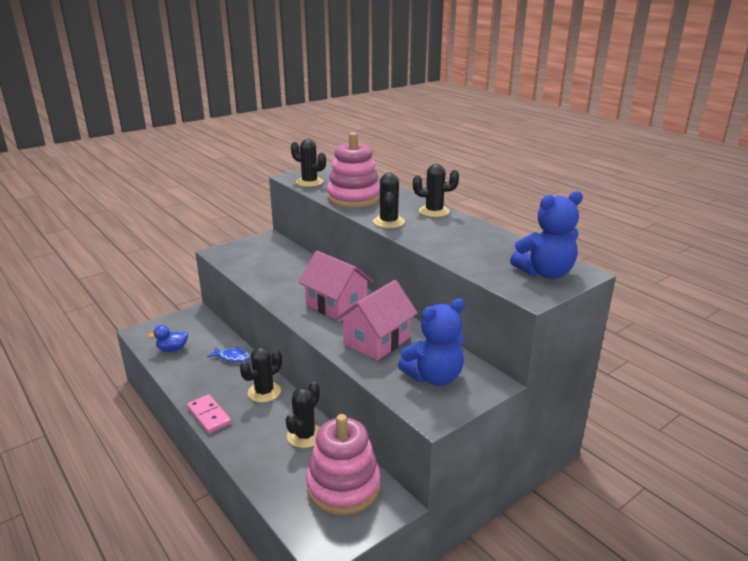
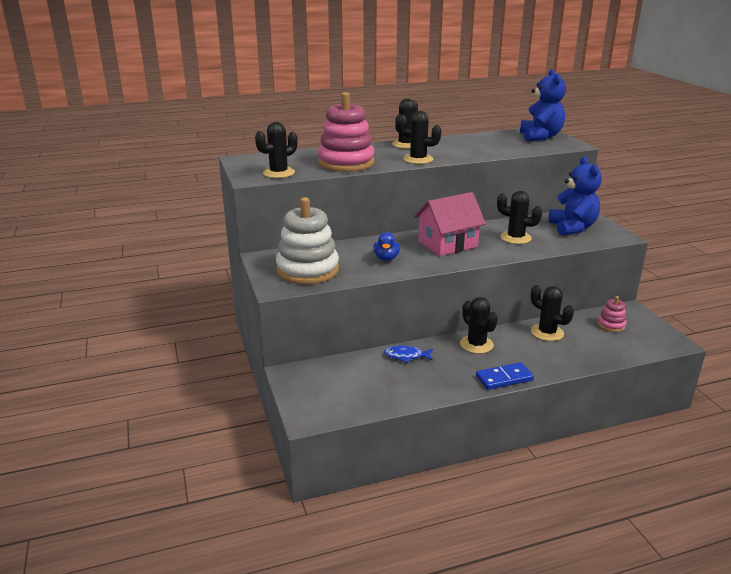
camera: 70 degrees left, 0 degrees up
blue duck [148,325,188,352] -> blue duck moved to [374,232,400,261]
pink domino [187,395,231,434] -> blue domino [476,362,534,390]
blue fish [207,347,251,362] -> blue fish turned 120 degrees counterclockwise [384,345,433,363]
pink stacking toy [306,414,381,515] -> pink stacking toy [598,296,627,332], size x0.46
pink house [336,280,418,360] -> black cactus [497,191,542,244]
none -> white stacking toy [276,197,339,284]

